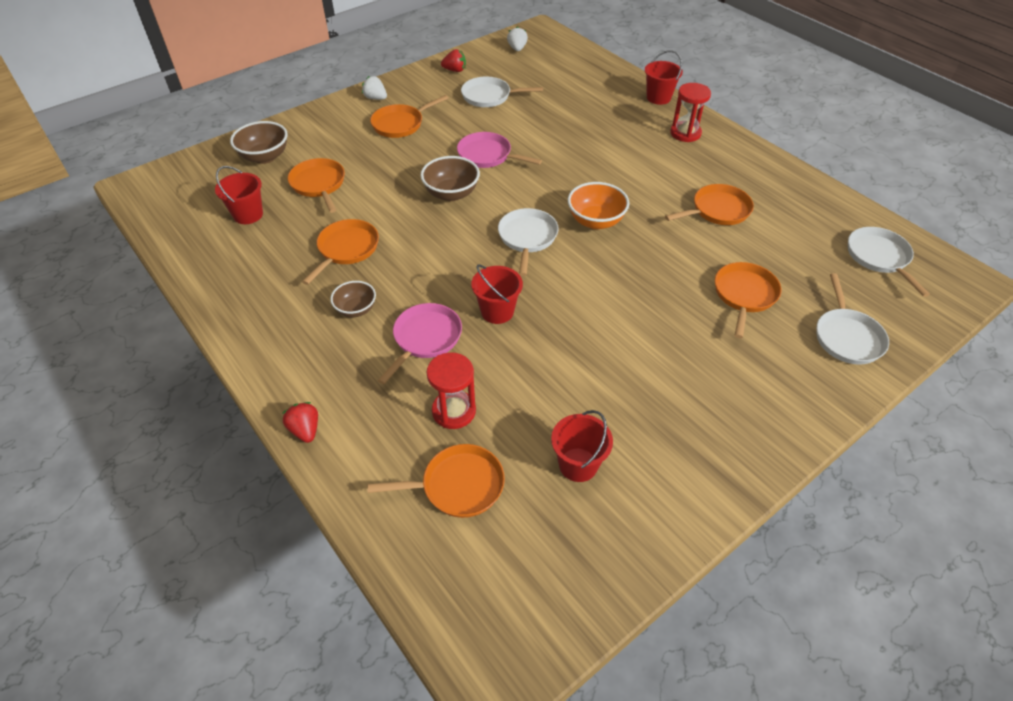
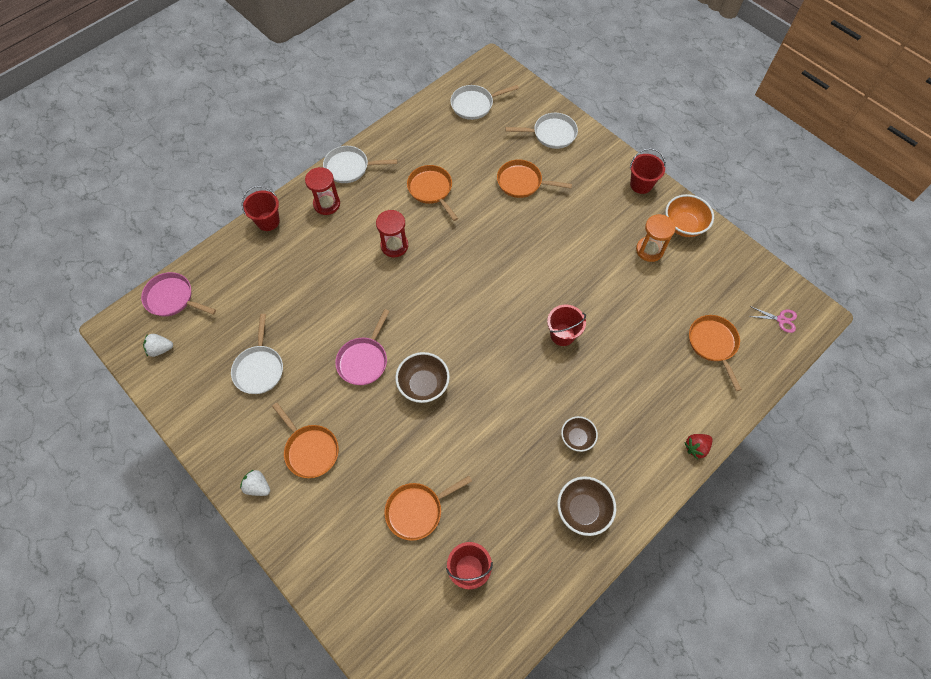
camera: 95 degrees left, 15 degrees up
brown bowl [230,121,288,164] -> brown bowl moved to [557,476,616,536]
orange pan [302,219,379,285] -> none
white strawberry [362,76,387,100] -> white strawberry turned 90 degrees clockwise [240,470,270,496]
pink pan [378,303,462,384] -> pink pan moved to [141,272,216,316]
red hourglass [427,353,476,429] -> red hourglass moved to [376,210,408,257]
red strawberry [441,49,466,72] -> none
white pan [498,208,559,276] -> white pan moved to [323,146,397,183]
red bucket [551,410,613,482] -> red bucket moved to [630,148,666,194]
orange bowl [568,182,629,229] -> orange bowl moved to [665,194,714,237]
none -> orange hourglass [636,214,675,262]
none -> pink scissors [749,306,797,333]

